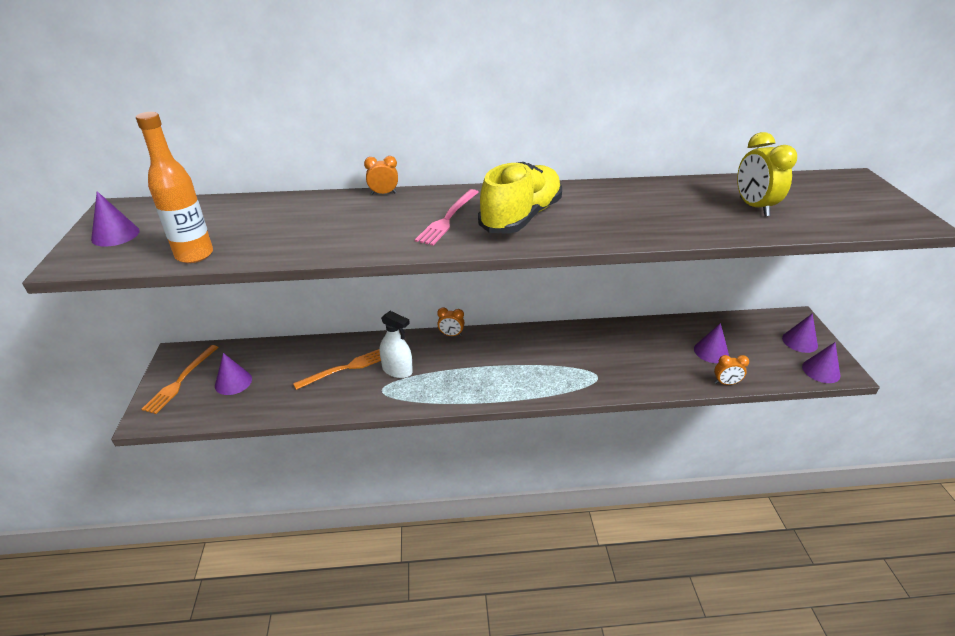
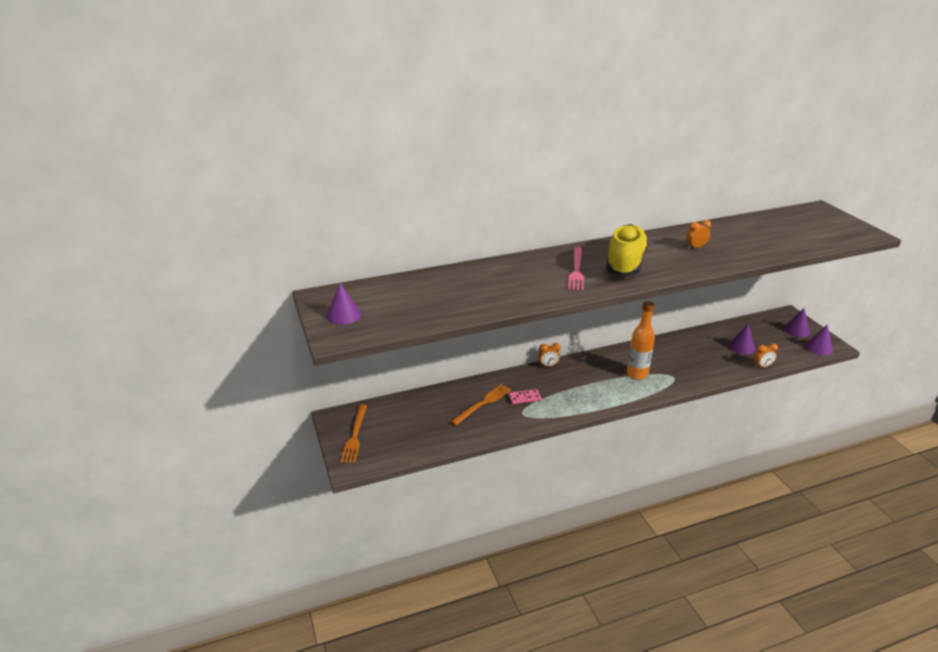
camera: 15 degrees left, 5 degrees down
orange bottle [136,112,213,263] -> orange bottle moved to [627,301,655,380]
purple cone [215,353,252,395] -> none
orange clock [364,156,398,195] -> orange clock moved to [686,220,711,250]
white spray bottle [380,311,413,378] -> pink domino [508,389,541,404]
yellow clock [737,132,797,216] -> none

